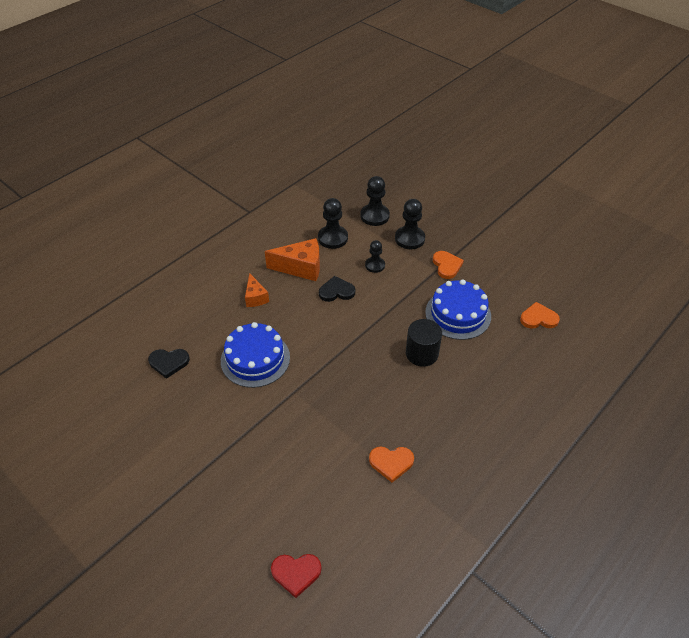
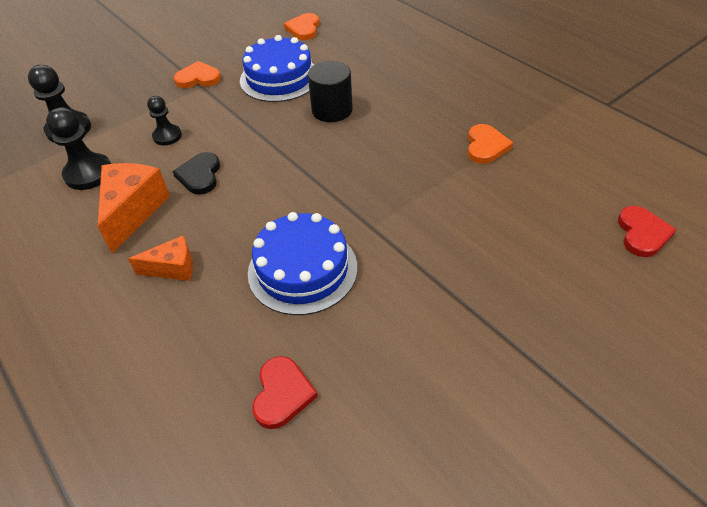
camera: 80 degrees left, 0 degrees up
black heart [148,349,190,379] -> red heart [252,356,318,429]
black pawn [395,199,425,249] -> none

